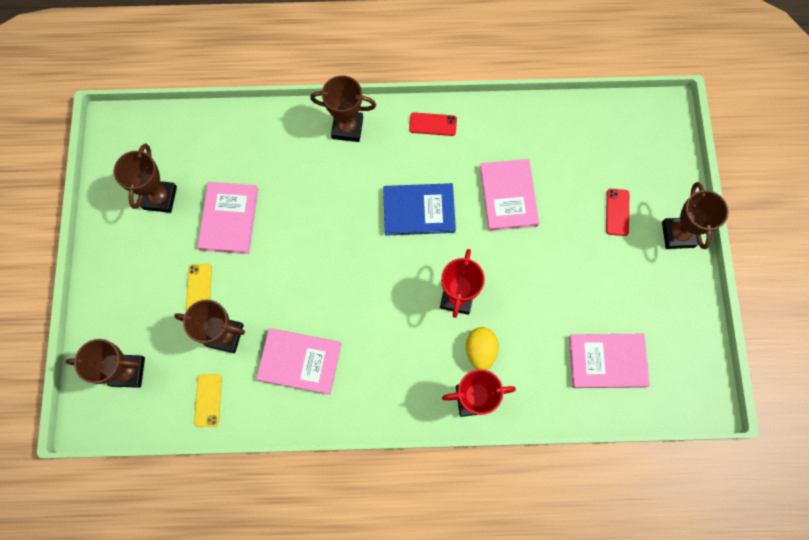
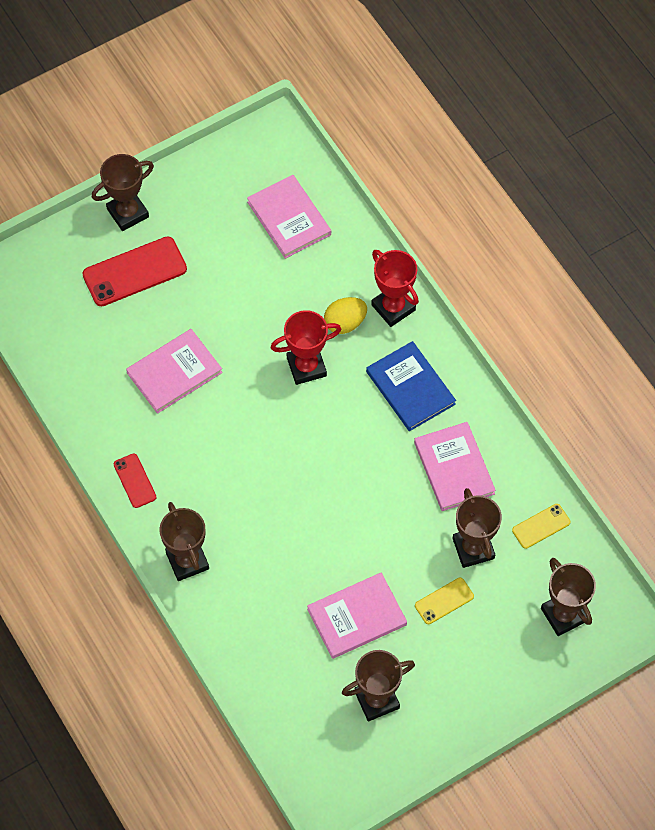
camera: 120 degrees left, 10 degrees down
blue book [383,183,456,236] -> blue book moved to [366,341,456,431]
red phone [606,189,629,236] -> red phone [82,236,187,306], size x1.86

